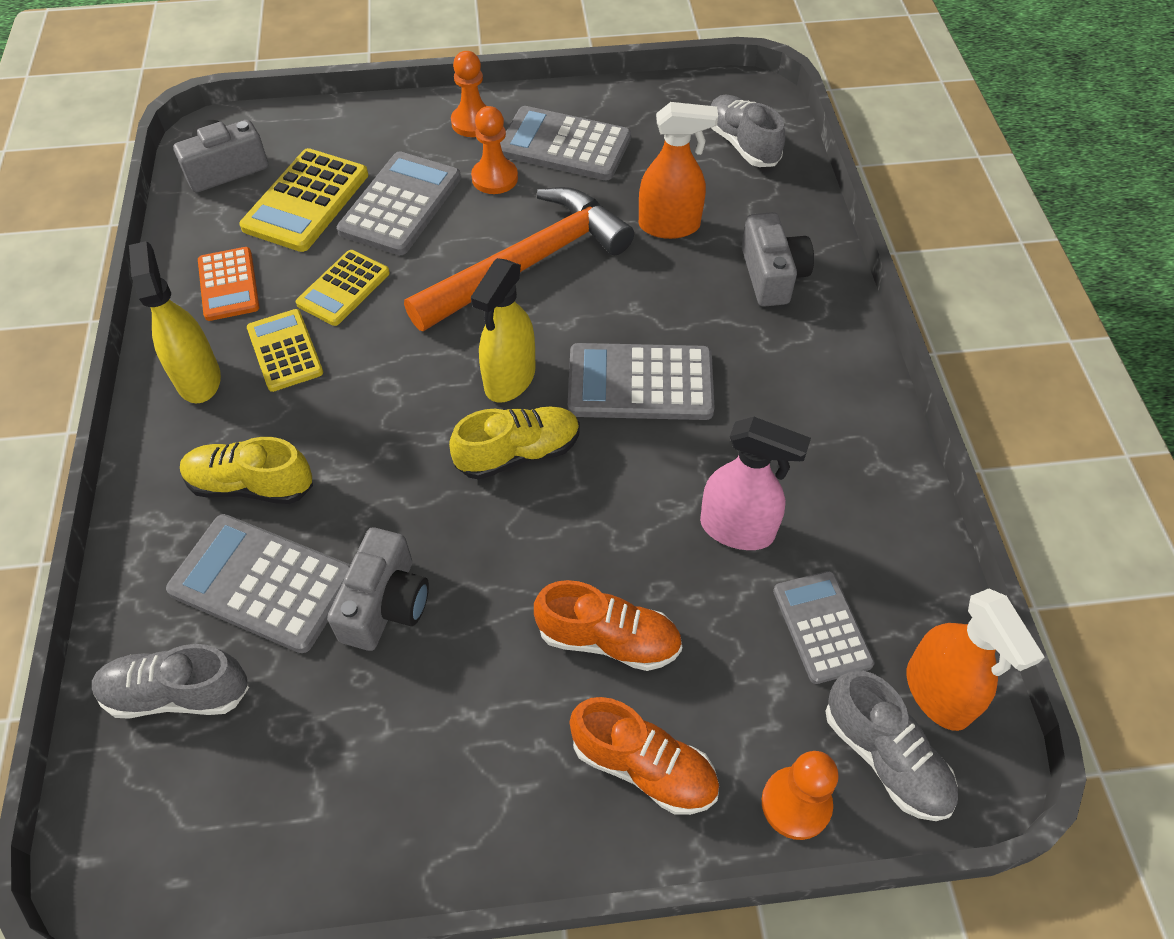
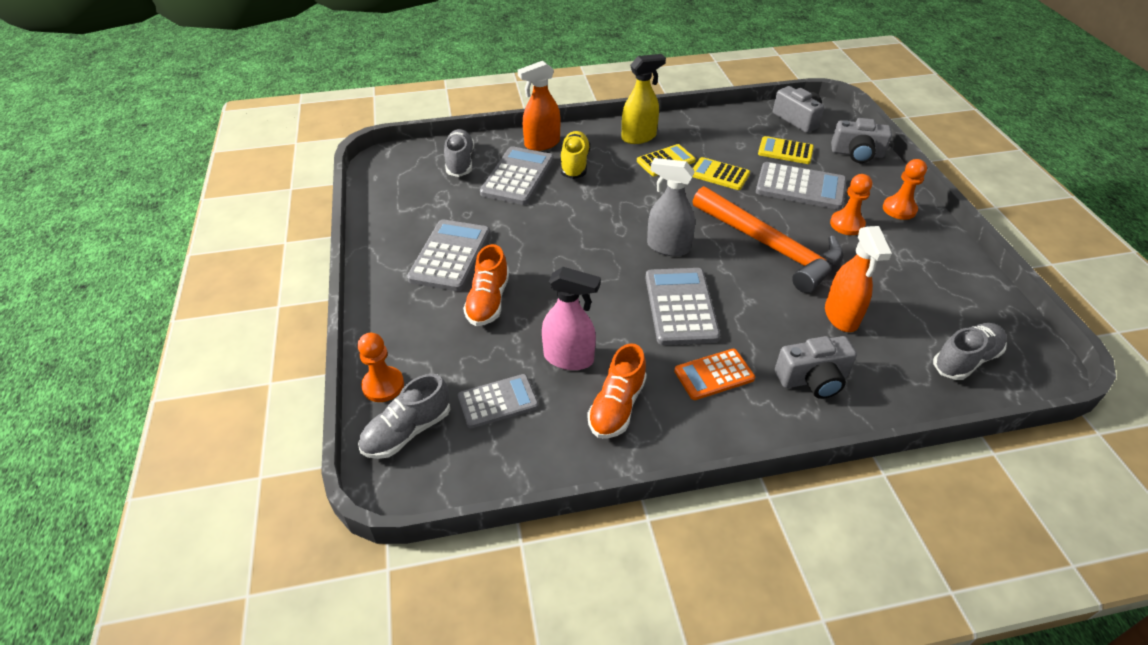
camera: 85 degrees right, 10 degrees down
orange calculator [198,247,259,321] -> orange calculator moved to [674,349,755,400]
yellow calculator [239,148,368,252] -> yellow calculator [758,136,814,164], size x0.65
grey camera [327,527,429,651] -> grey camera moved to [831,118,892,163]
yellow shoe [449,406,580,480] -> none
yellow spray bottle [471,258,536,403] -> grey spray bottle [647,158,695,256]
grey calculator [500,106,631,181] -> grey calculator moved to [407,219,490,291]
orange shoe [570,697,719,815] -> orange shoe moved to [587,343,647,439]
pink spray bottle [700,417,811,550] -> pink spray bottle turned 90 degrees counterclockwise [542,267,601,370]
orange spray bottle [907,589,1044,731] -> orange spray bottle moved to [518,61,560,151]

